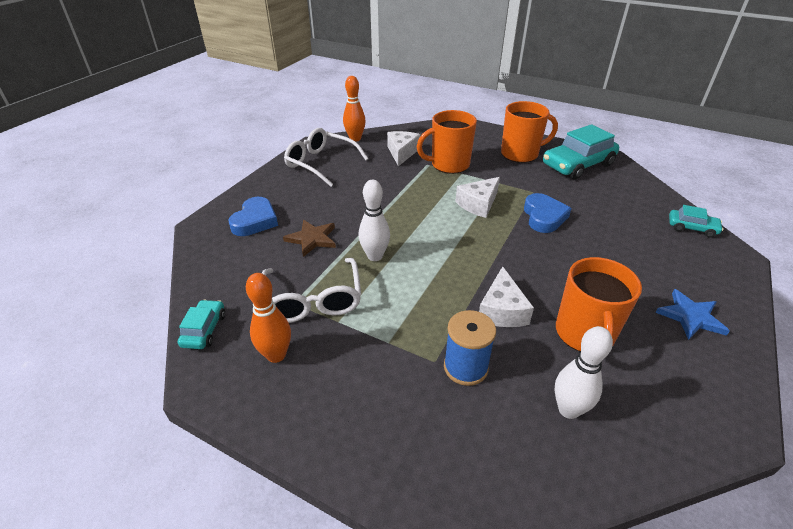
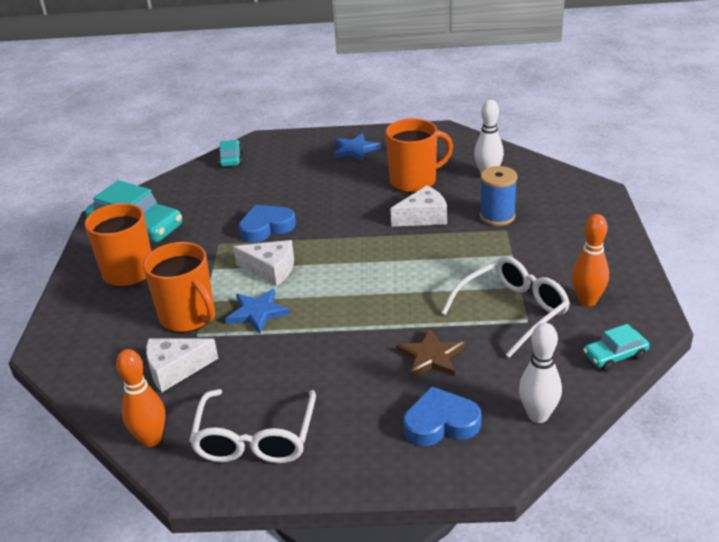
camera: 115 degrees left, 5 degrees down
white bowling pin [358,180,390,261] -> white bowling pin moved to [519,323,562,423]
none -> blue star [225,289,290,334]

